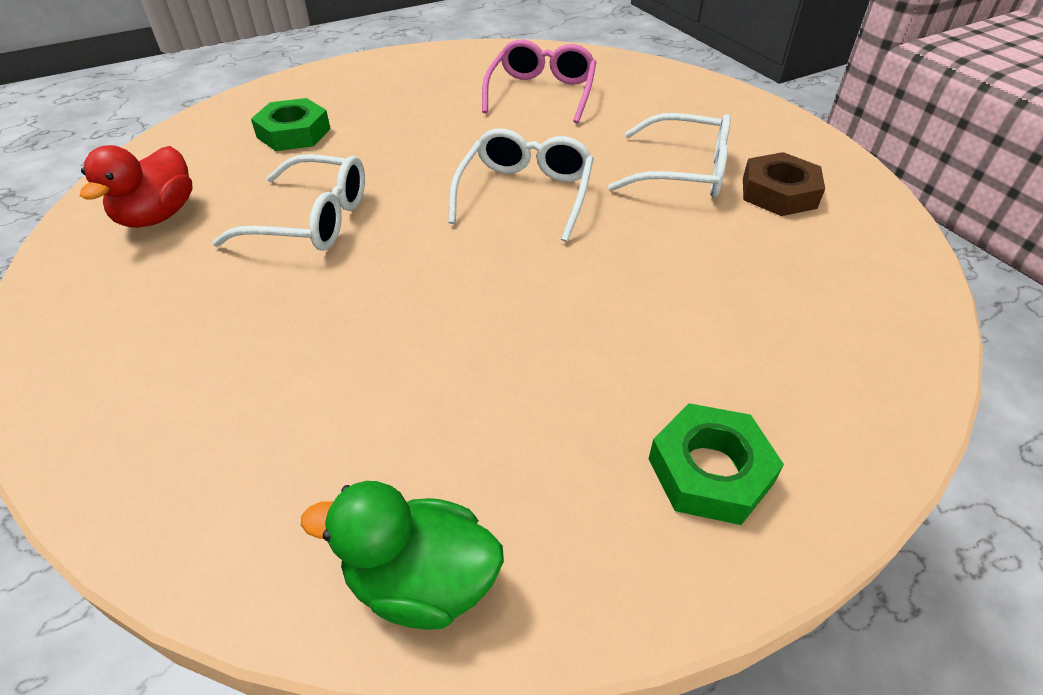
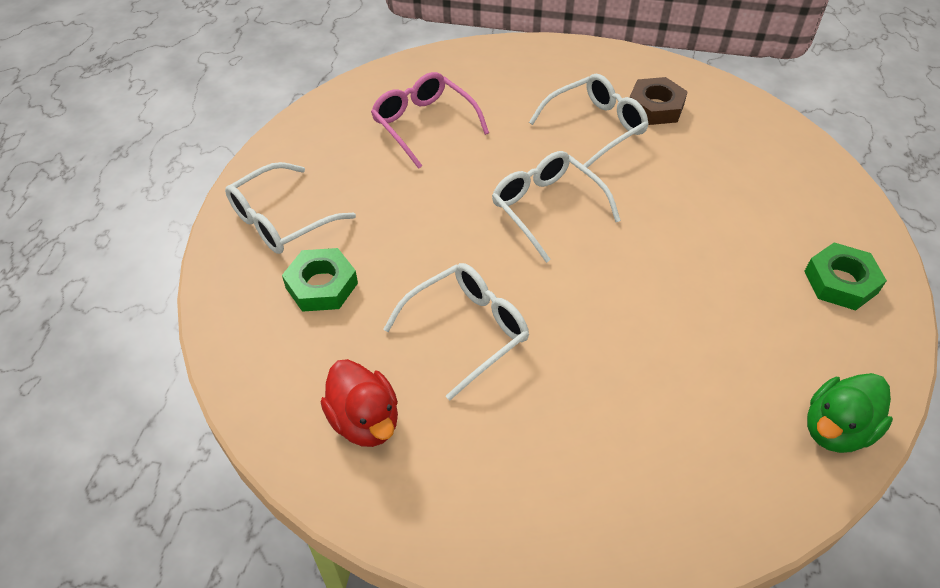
camera: 50 degrees left, 5 degrees up
none -> white glasses [225,162,356,254]

